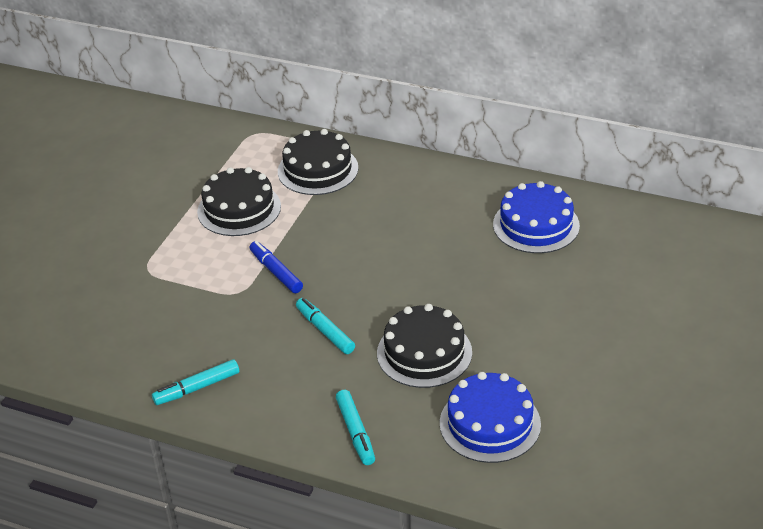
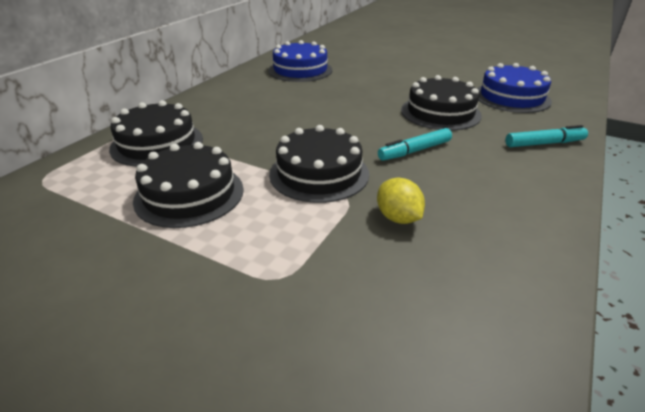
camera: 85 degrees left, 5 degrees down
turquoise marker [152,359,239,405] -> none
blue marker [249,241,303,293] -> black cake [269,125,369,203]
none -> yellow lemon [377,178,425,224]

